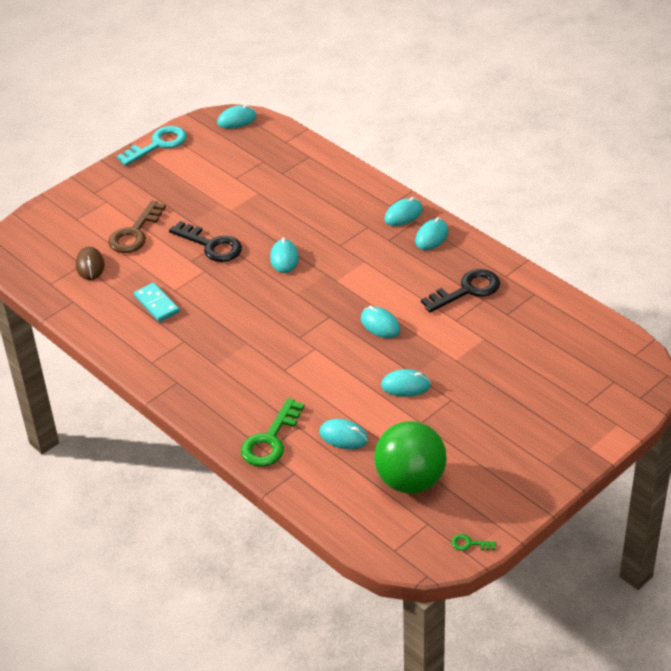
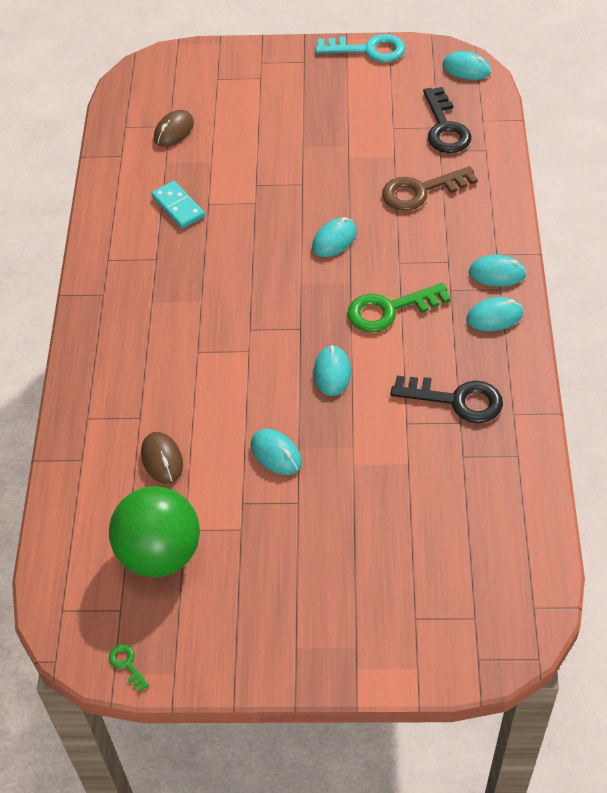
camera: 45 degrees right, 10 degrees up
brown key [108,200,166,253] -> brown key moved to [382,166,478,211]
turquoise domino [134,283,180,322] -> turquoise domino turned 45 degrees counterclockwise [151,181,205,228]
black key [169,221,242,262] -> black key moved to [423,87,471,153]
green key [241,398,304,467] -> green key moved to [347,283,451,332]
turquoise mouse [319,419,368,449] -> brown mouse [141,432,183,484]

